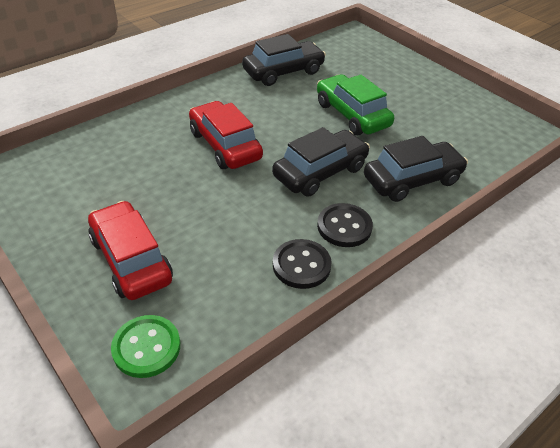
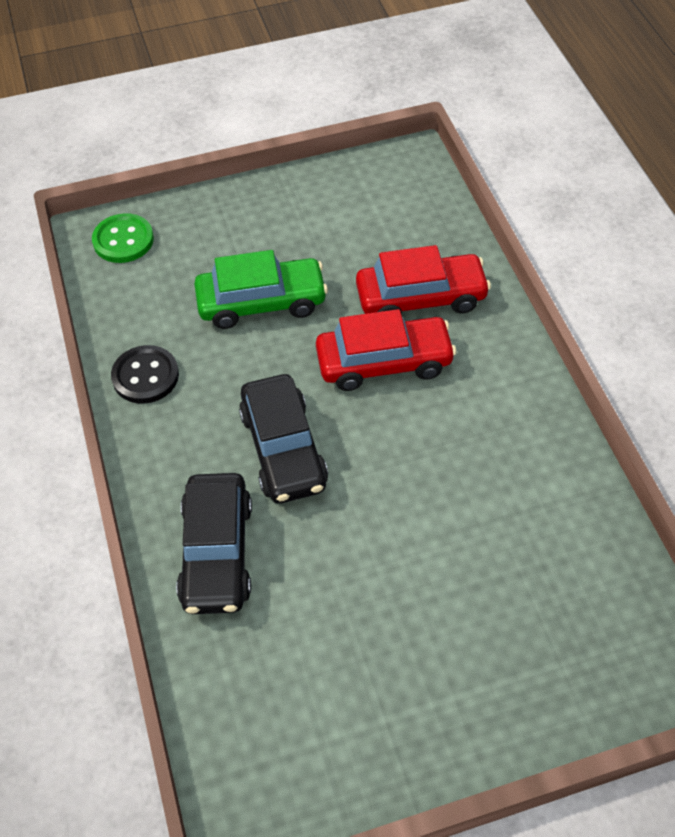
camera: 115 degrees right, 10 degrees up
red car [88,201,173,300] -> red car moved to [356,245,491,314]
black car [242,34,326,86] -> none
green car [317,74,394,135] -> green car moved to [194,250,328,329]
black button [317,203,373,247] -> none

